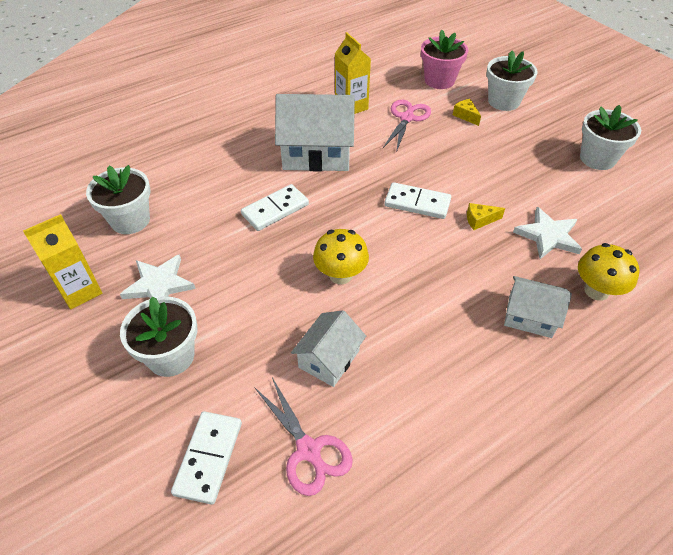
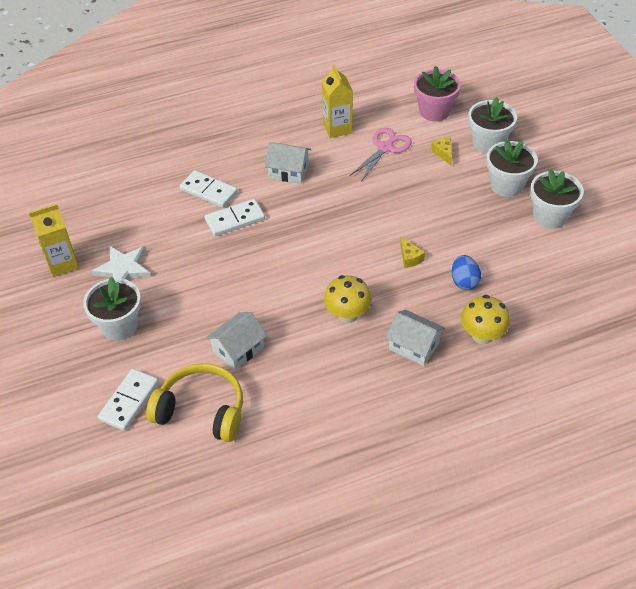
camera: 15 degrees right, 0 degrees up
white flower pot [86,165,151,234] -> white flower pot moved to [486,139,538,197]
pink scissors [254,377,353,496] -> yellow headphones [146,363,243,442]
white house [275,94,355,171] -> white house [265,142,311,184], size x0.56
yellow mushroom [313,229,369,284] -> yellow mushroom moved to [324,275,372,323]
white domino [384,182,451,219] -> white domino moved to [180,170,238,208]
yellow cheese [467,203,505,230] -> yellow cheese turned 120 degrees counterclockwise [400,236,425,268]
white star [513,207,582,259] -> blue egg [452,255,481,290]

